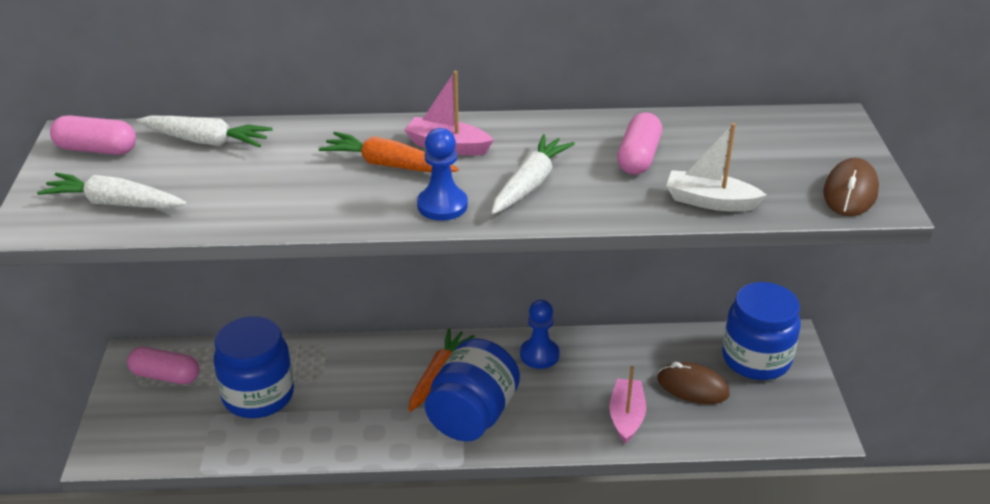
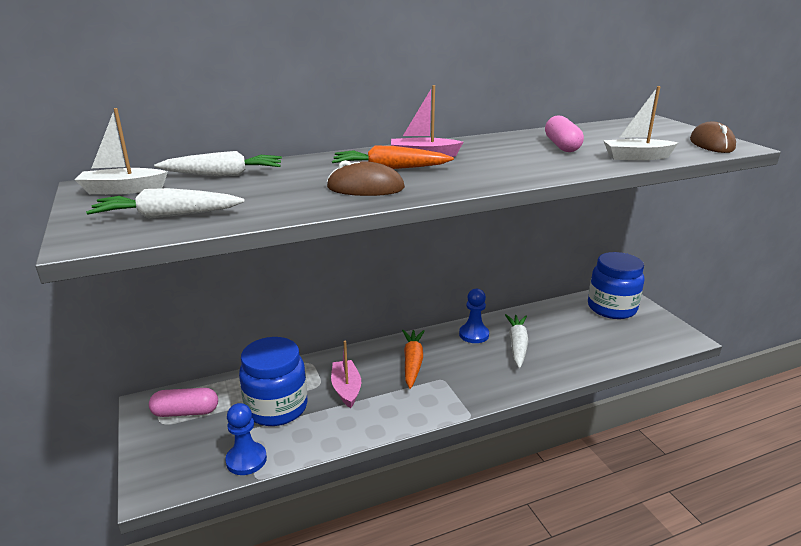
camera: 20 degrees left, 10 degrees down
pink capsule [50,115,136,155] -> white boat [74,108,168,194]
blue pawn [417,128,468,221] -> blue pawn moved to [225,403,267,475]
blue jar [425,338,520,442] -> none
white carrot [491,134,575,214] -> white carrot moved to [505,314,529,368]
pink boat [609,366,646,444] -> pink boat moved to [331,341,361,408]
brown mouse [657,362,730,404] -> brown mouse moved to [327,160,405,196]

